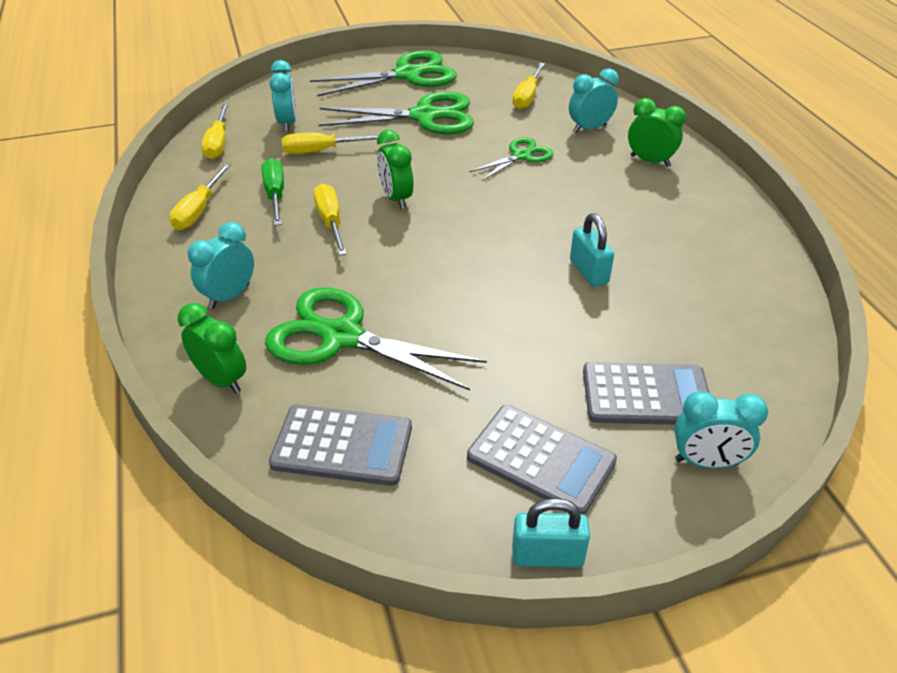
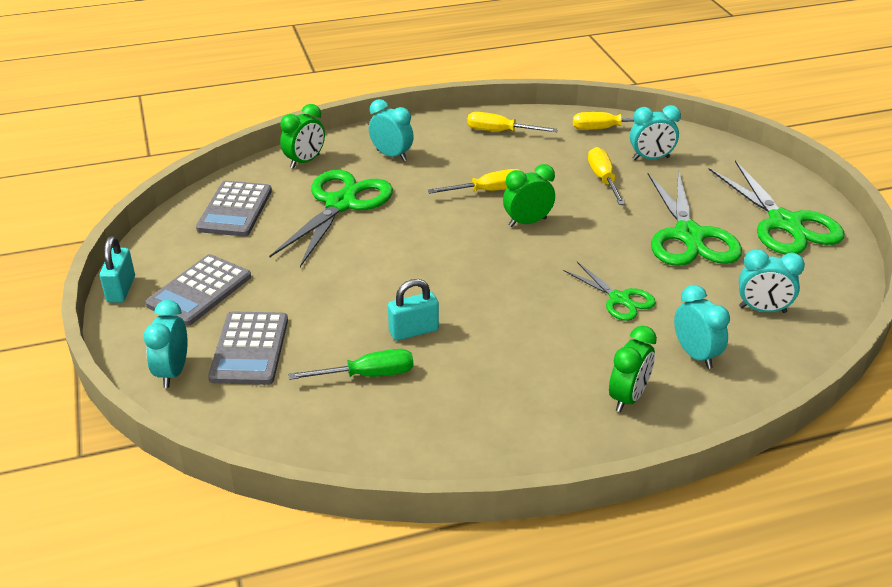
camera: 90 degrees right, 5 degrees down
green screwdriver [262,158,284,226] -> green screwdriver moved to [288,349,413,380]
yellow screwdriver [513,63,545,109] -> turquoise clock [739,249,805,313]

